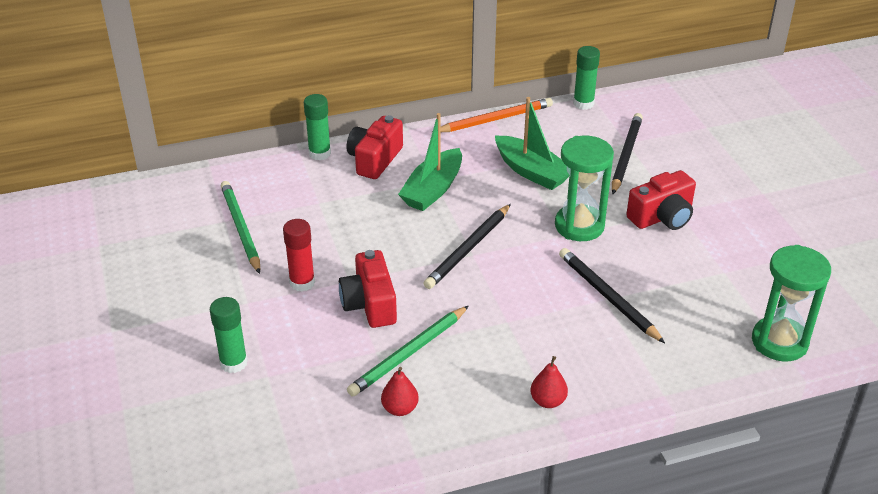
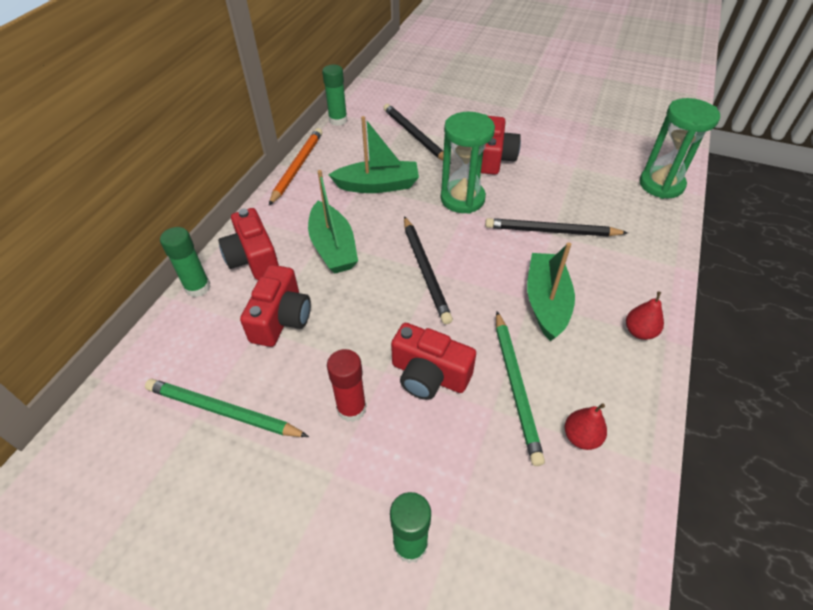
camera: 50 degrees left, 10 degrees up
none -> red camera [240,265,311,347]
none -> green boat [527,242,575,341]

